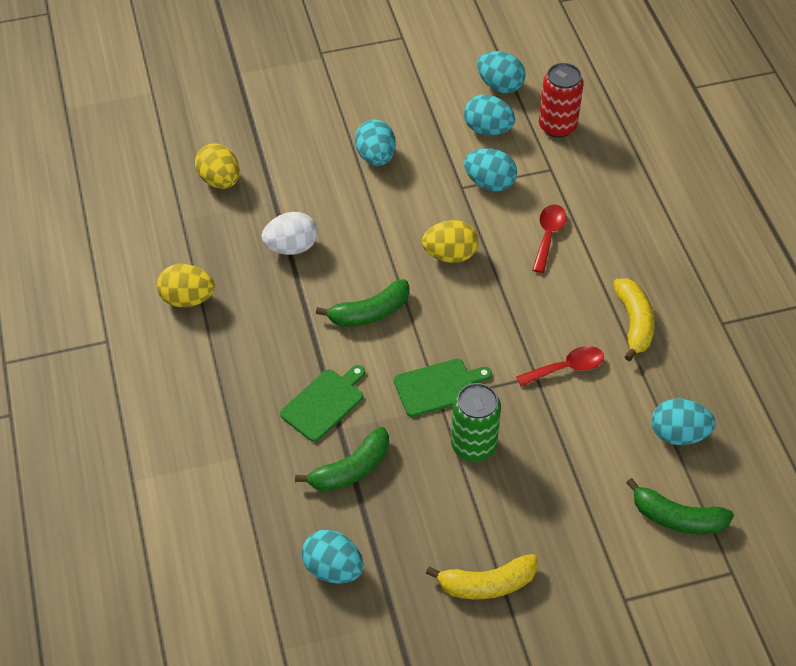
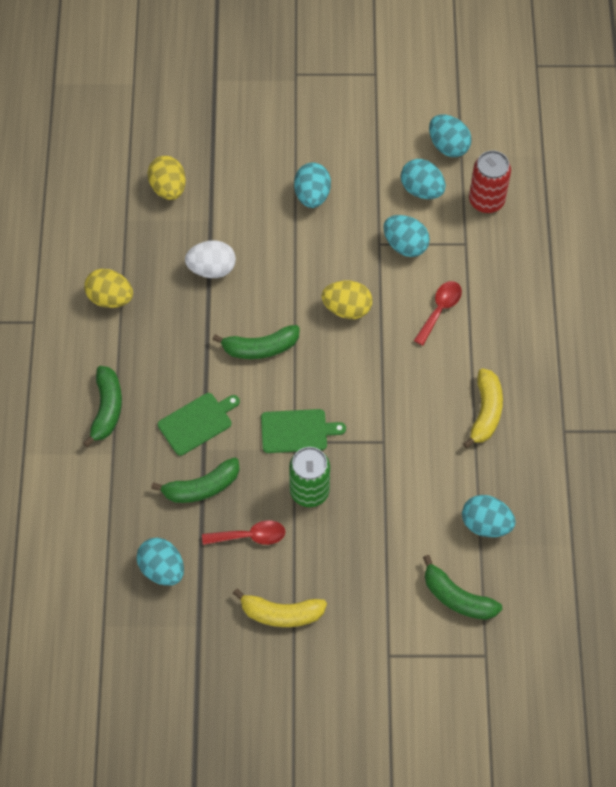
camera: 15 degrees right, 10 degrees up
red spoon [516,346,604,386] -> red spoon moved to [202,520,285,545]
none -> green banana [83,366,122,447]

